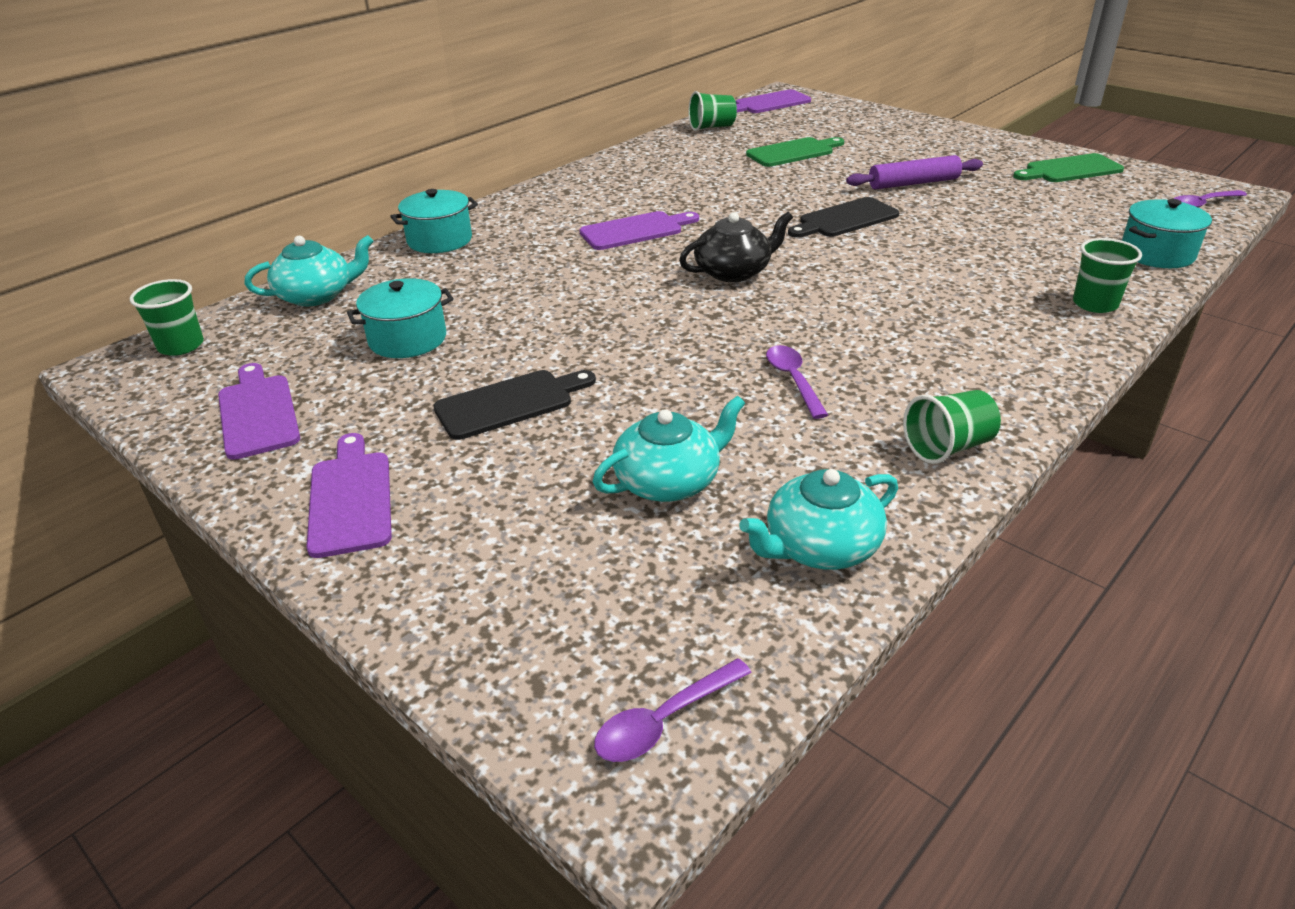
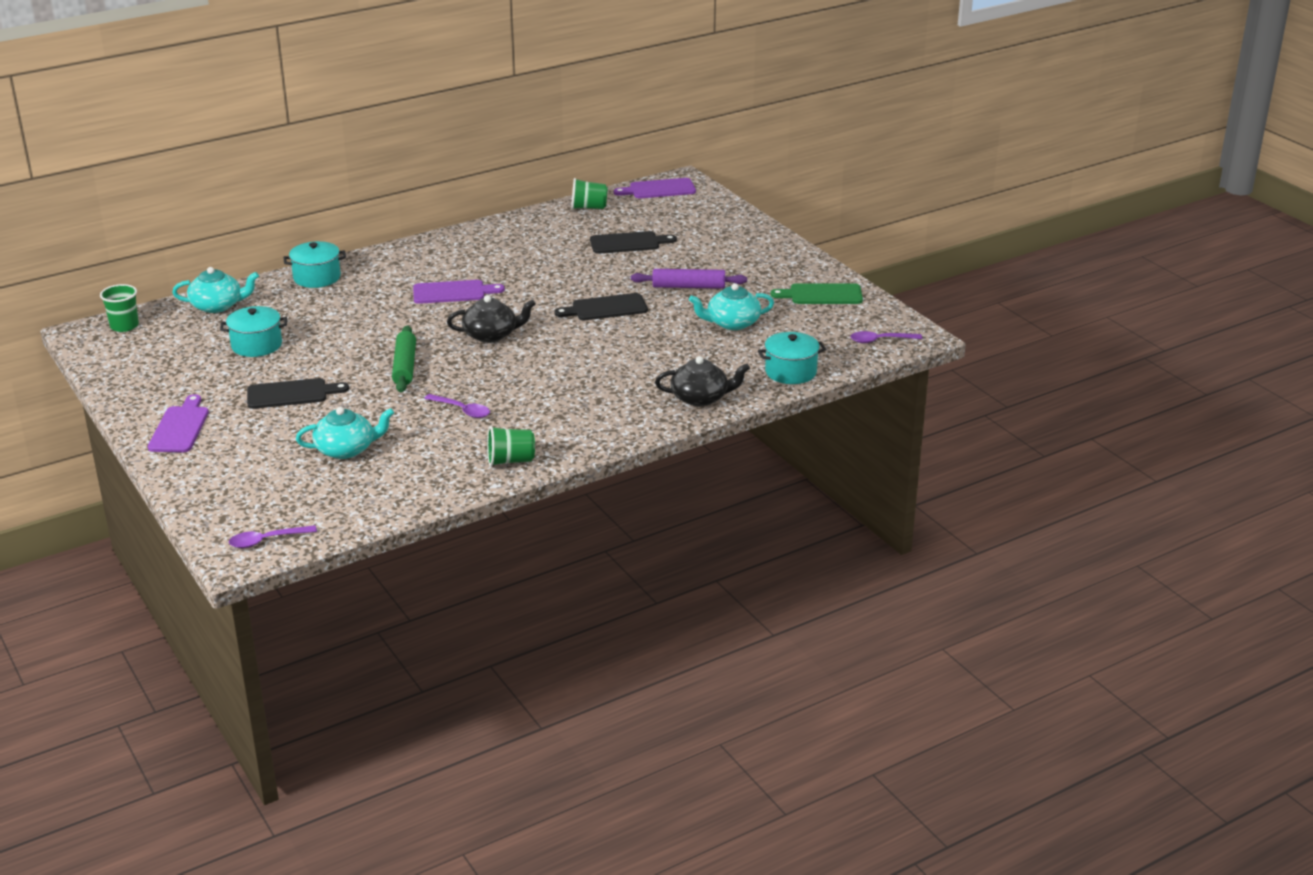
camera: 15 degrees right, 5 degrees down
purple cutting board [218,363,300,460] -> none
turquoise teapot [739,469,898,570] -> turquoise teapot moved to [689,283,774,330]
green cutting board [746,137,844,167] -> black cutting board [590,231,677,254]
purple spoon [766,345,828,419] -> purple spoon turned 120 degrees clockwise [424,394,490,418]
green cup [1073,238,1142,313] -> black teapot [655,356,750,407]
none -> green rolling pin [392,325,416,392]

